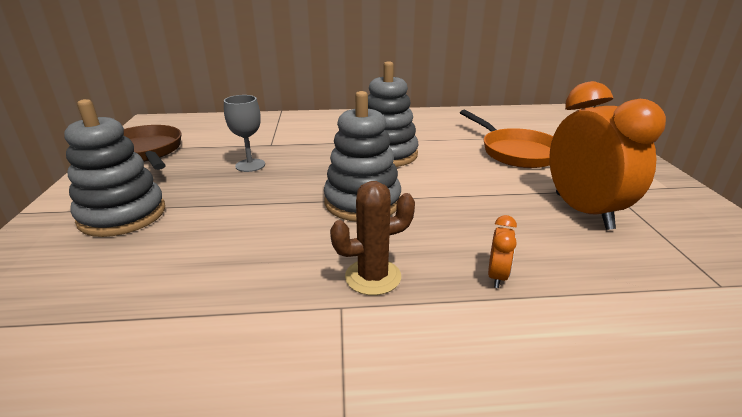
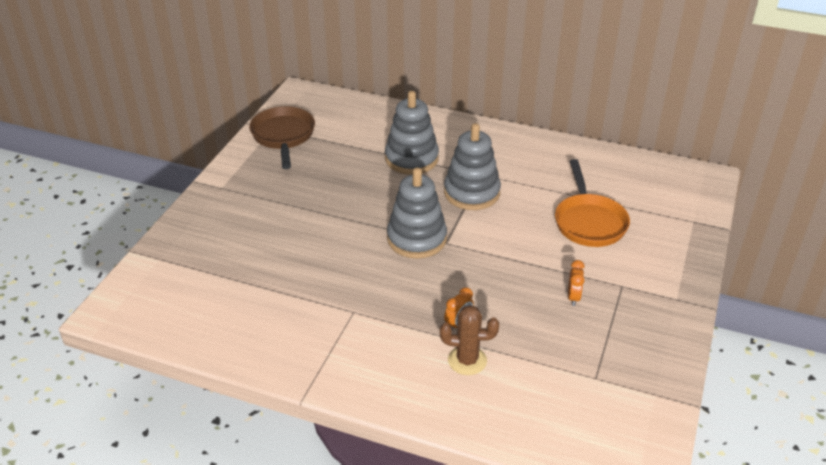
camera: 25 degrees right, 10 degrees up
grey stacking toy [64,99,165,237] -> grey stacking toy moved to [385,91,439,175]
grey goblet [224,95,265,172] -> none
brown cactus [330,181,415,295] -> brown cactus moved to [440,305,499,375]
orange clock [549,81,666,230] -> orange clock [568,260,585,306], size x0.41

